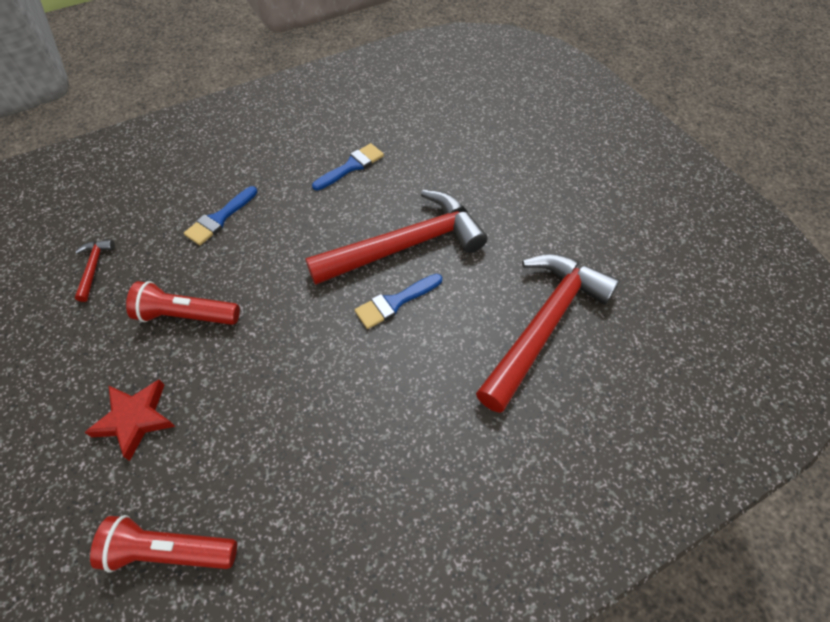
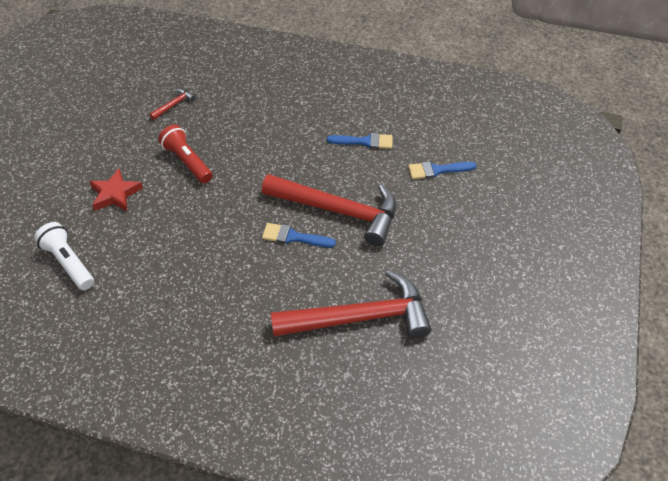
camera: 45 degrees right, 5 degrees down
red flashlight [90,515,237,573] -> white flashlight [35,222,94,290]
blue brush [184,186,257,245] -> blue brush moved to [408,161,476,179]

